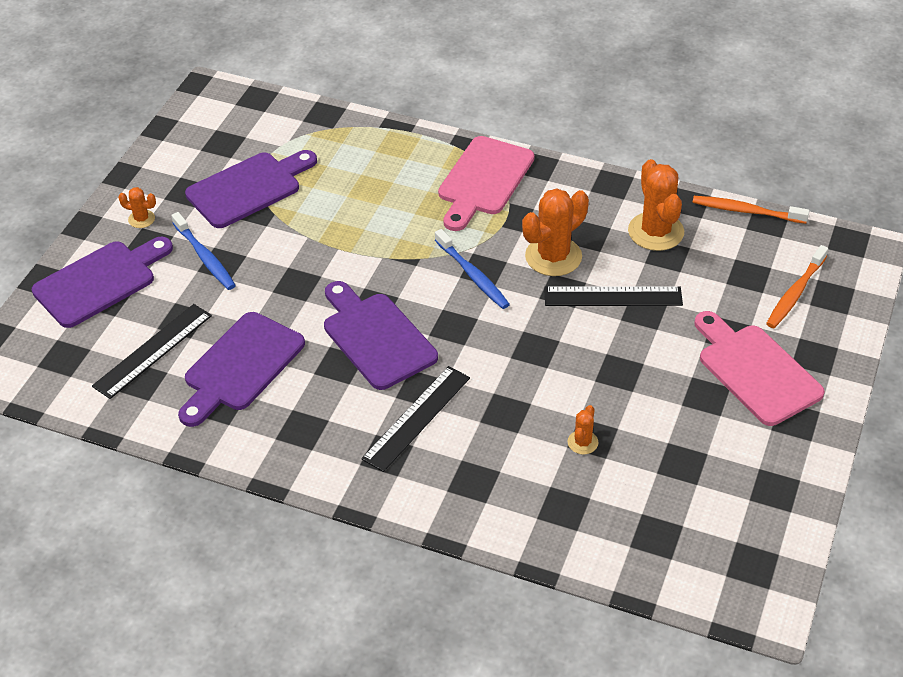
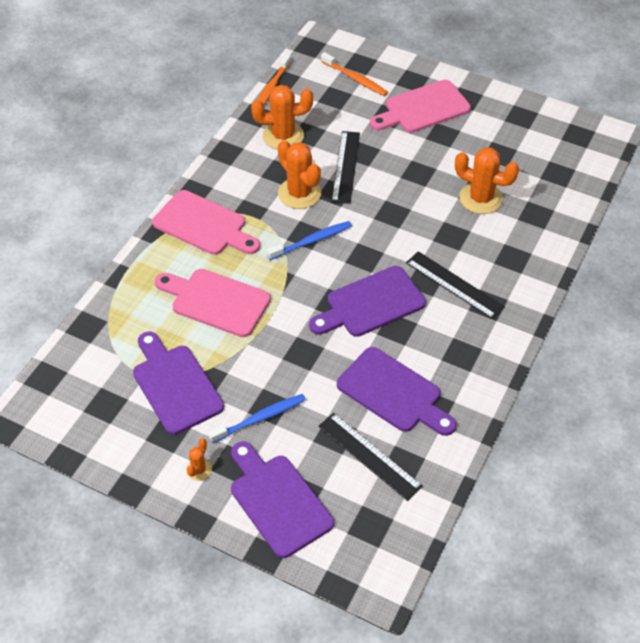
camera: 85 degrees left, 5 degrees up
orange cactus [568,405,599,454] -> orange cactus [455,147,519,214], size x2.06
none -> pink cutting board [155,269,271,337]

